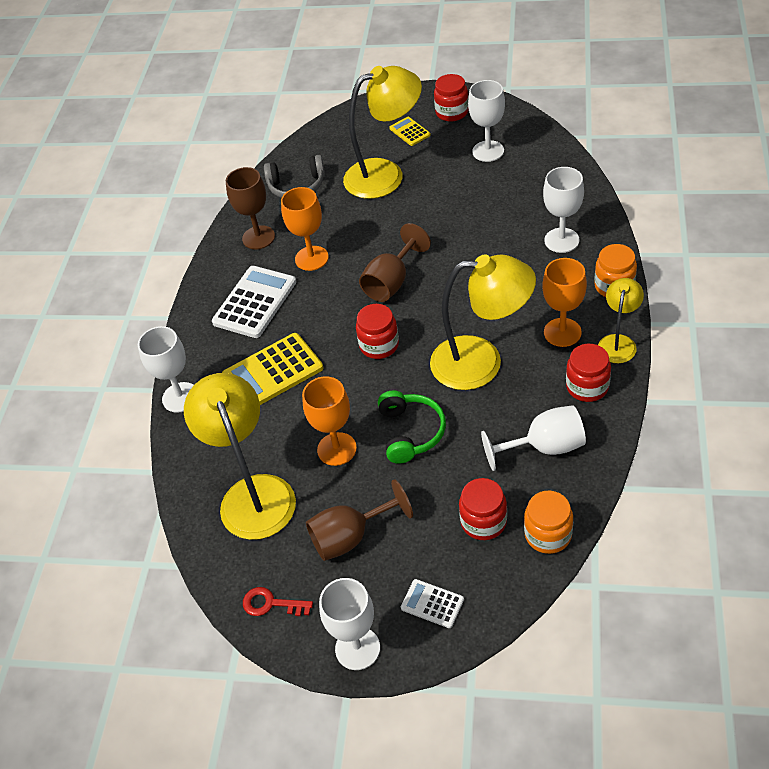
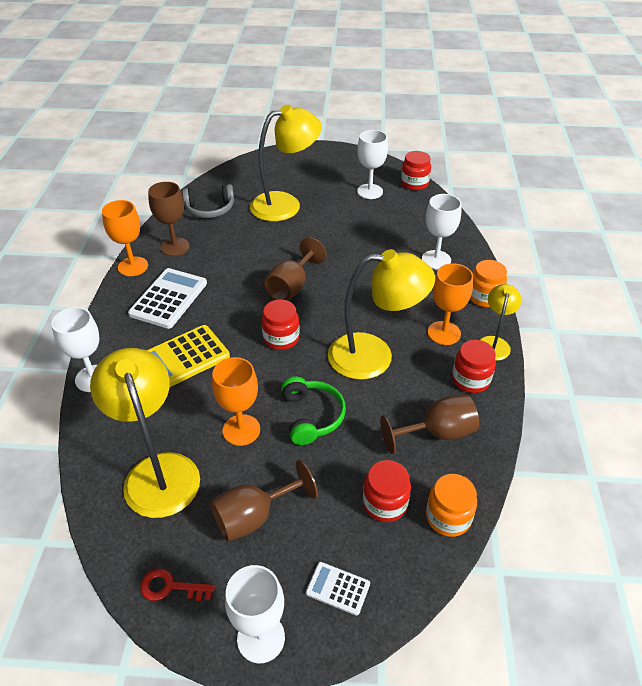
camera: 10 degrees left, 5 degrees down
orange goblet [281,187,329,271] -> orange goblet moved to [102,200,148,276]
yellow calculator [389,117,431,146] -> none
red jar [434,74,468,122] -> red jar moved to [401,151,431,190]
white goblet [481,405,586,471] -> brown goblet [380,394,479,454]

